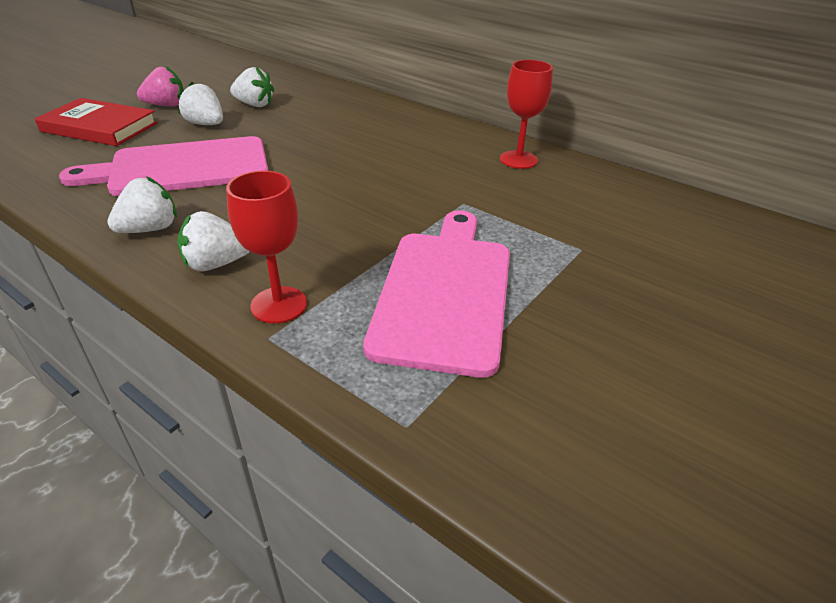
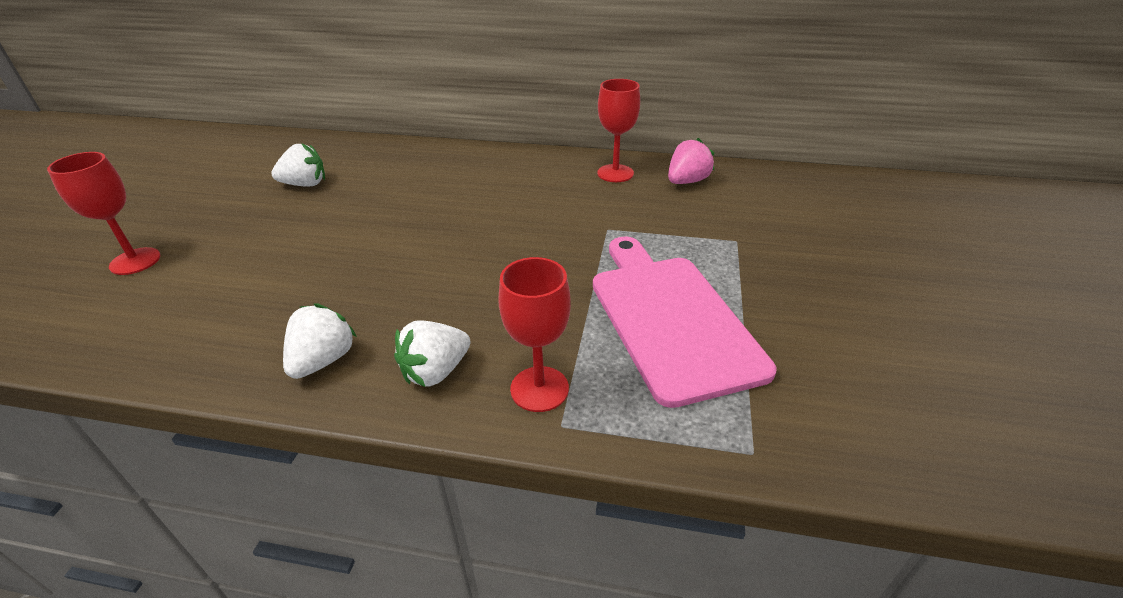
camera: 25 degrees left, 0 degrees up
red book [35,98,158,146] -> red goblet [47,152,161,275]
pink cutting board [59,136,268,196] -> none
pink strawberry [137,66,184,106] -> pink strawberry moved to [668,138,715,184]
white strawberry [177,82,223,125] -> none

